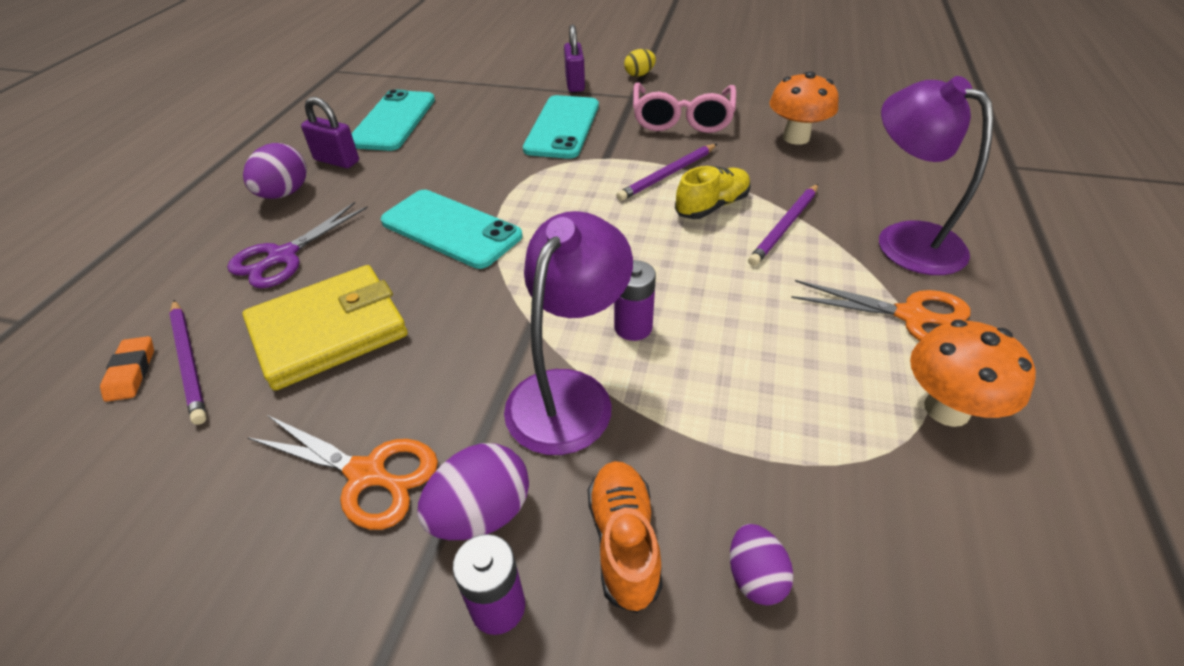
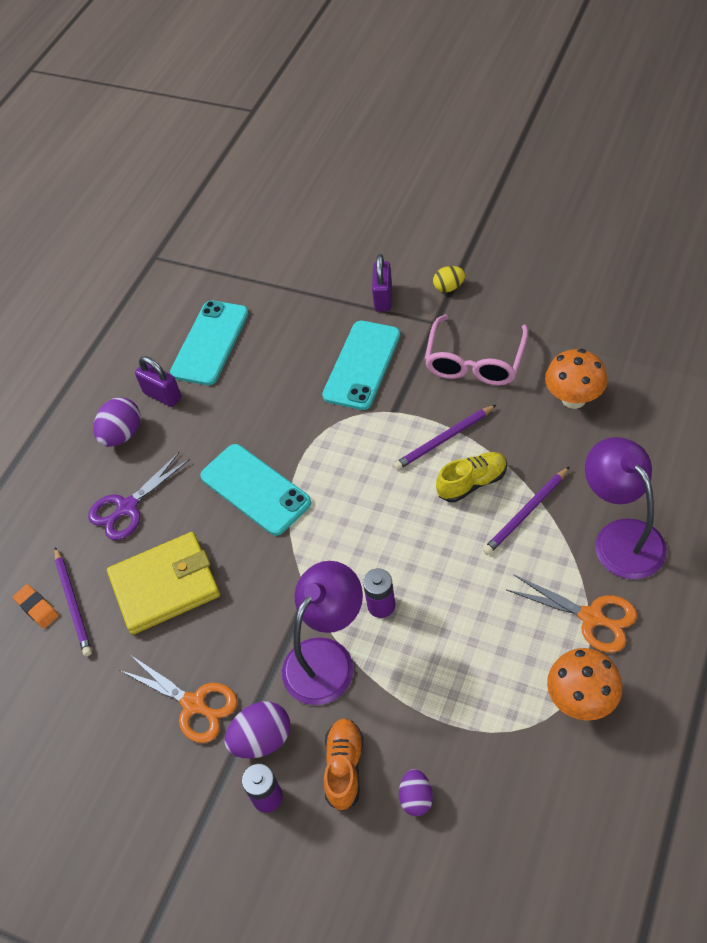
camera: 15 degrees right, 10 degrees up
orange eraser [100,336,154,402] -> orange eraser turned 45 degrees counterclockwise [13,584,59,629]

